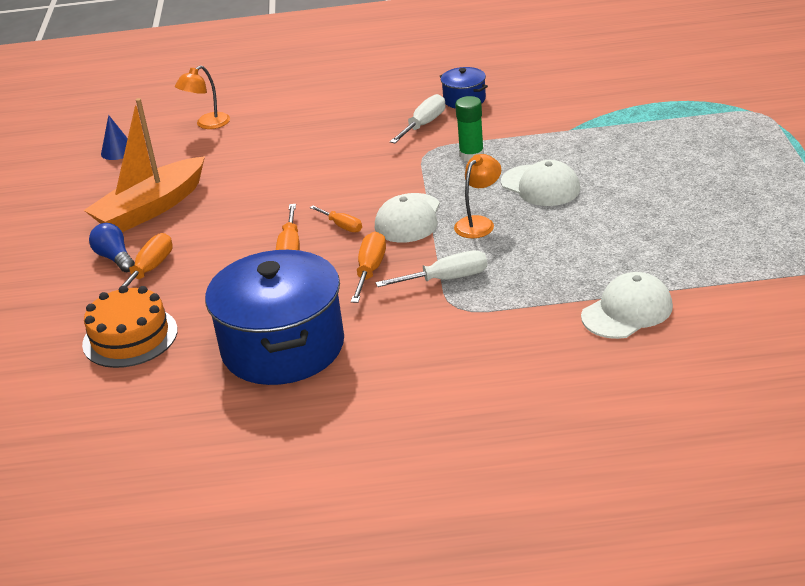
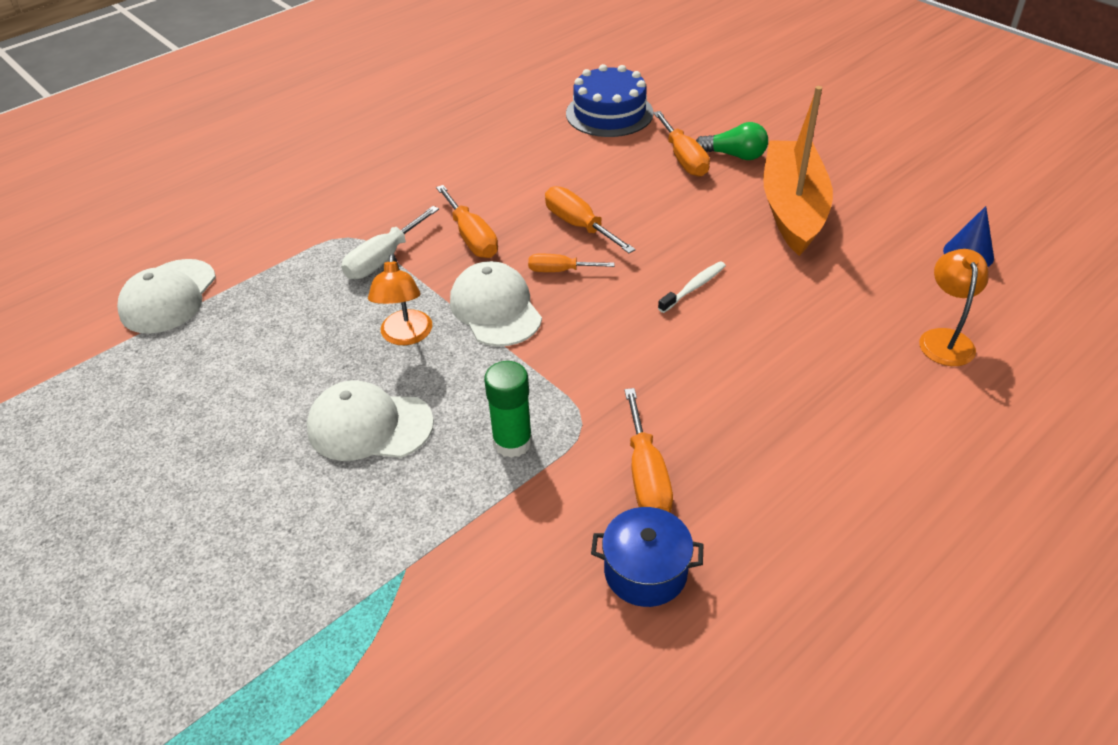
camera: 140 degrees right, 10 degrees up
orange cake [82,285,178,368] -> blue cake [566,64,654,137]
blue light bulb [89,223,135,272] -> green light bulb [696,122,768,160]
blue pot [205,250,344,385] -> none
white screwdriver [390,94,445,143] -> orange screwdriver [624,388,673,513]
none -> white toothbrush [658,261,726,313]

